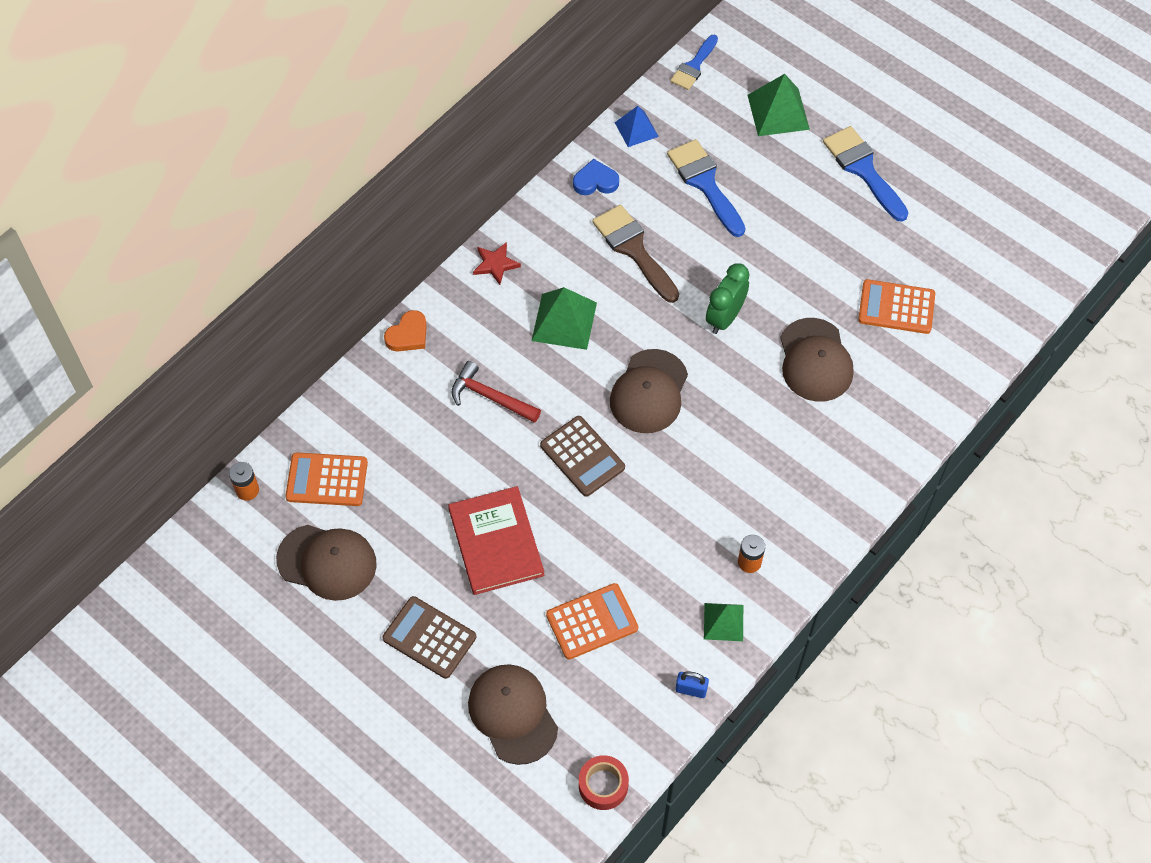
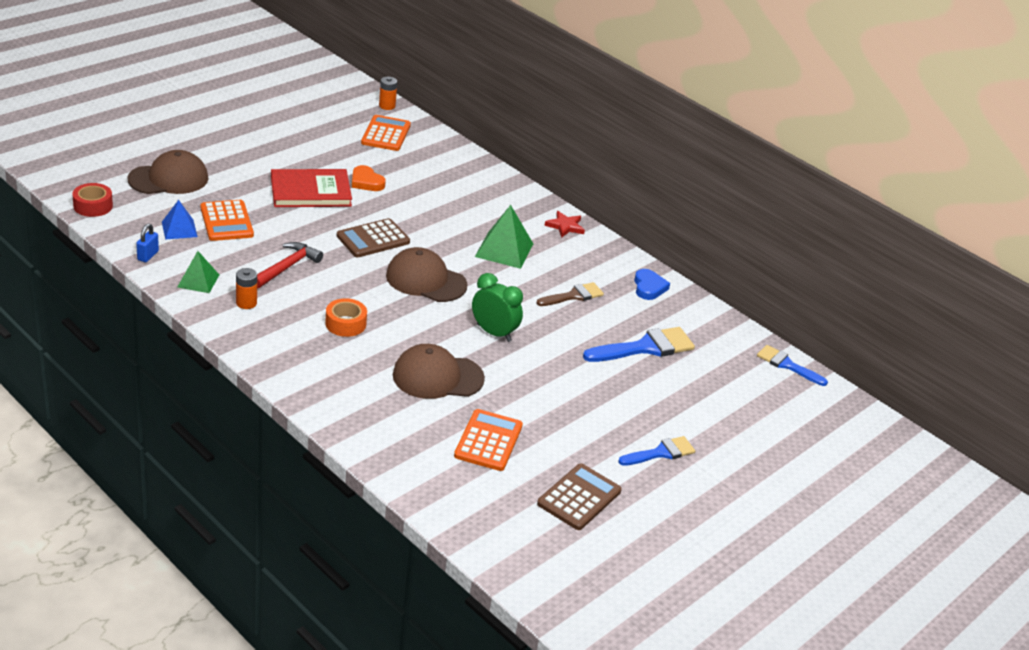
camera: 90 degrees right, 25 degrees down
brown cap [276,525,377,601] -> none
brown calculator [382,596,476,679] -> brown calculator moved to [537,463,622,530]
orange heart [384,310,427,351] -> orange heart moved to [352,165,386,191]
red hammer [451,361,541,423] -> red hammer moved to [257,242,323,288]
brown brush [592,205,679,303] -> brown brush [536,282,604,306], size x0.64
blue pyramid [615,106,659,147] -> blue pyramid moved to [162,200,198,240]
green pyramid [748,74,810,136] -> none
blue brush [823,126,908,222] -> blue brush [618,436,695,466], size x0.64
none -> orange tape [325,298,367,337]

